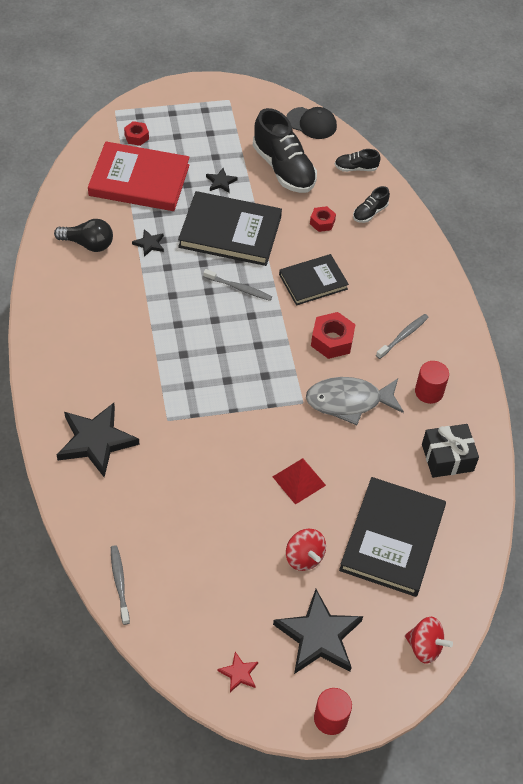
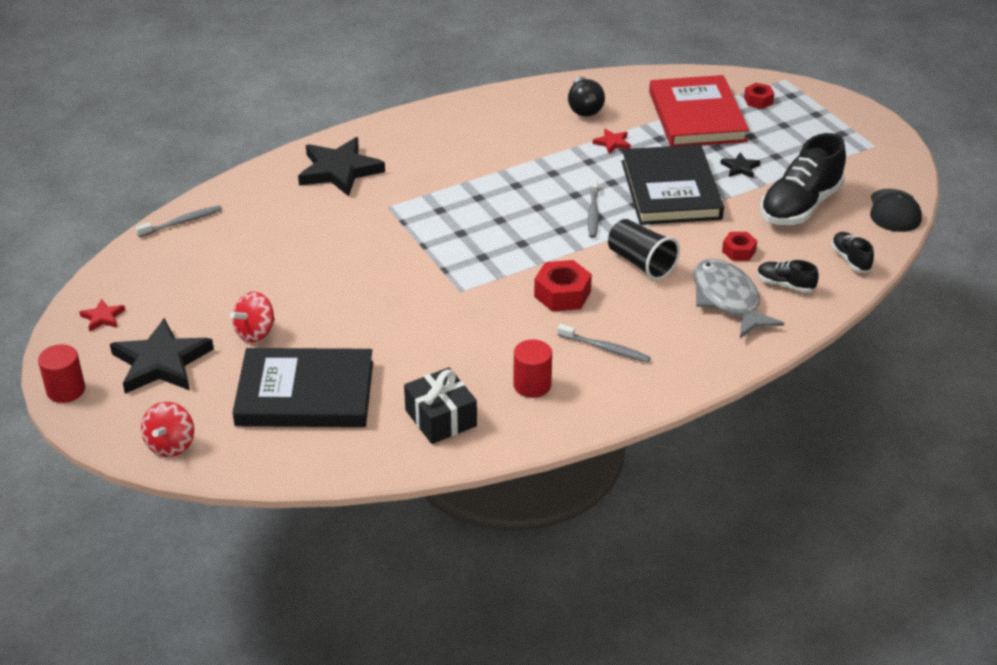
camera: 75 degrees right, 15 degrees down
black star [132,229,164,257] -> red star [593,129,631,154]
red pyramid [273,458,326,505] -> none
black book [279,254,349,306] -> black cup [608,219,680,280]
grey fish [306,377,404,425] -> grey fish moved to [693,259,784,338]

